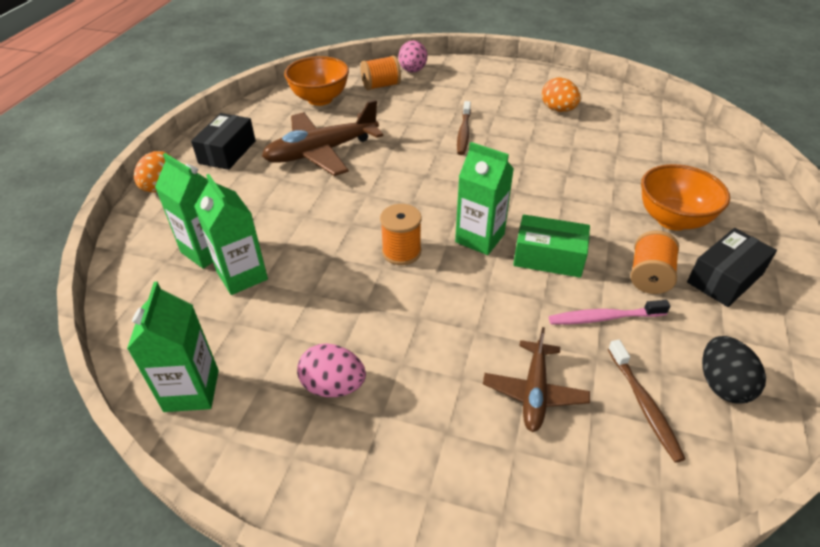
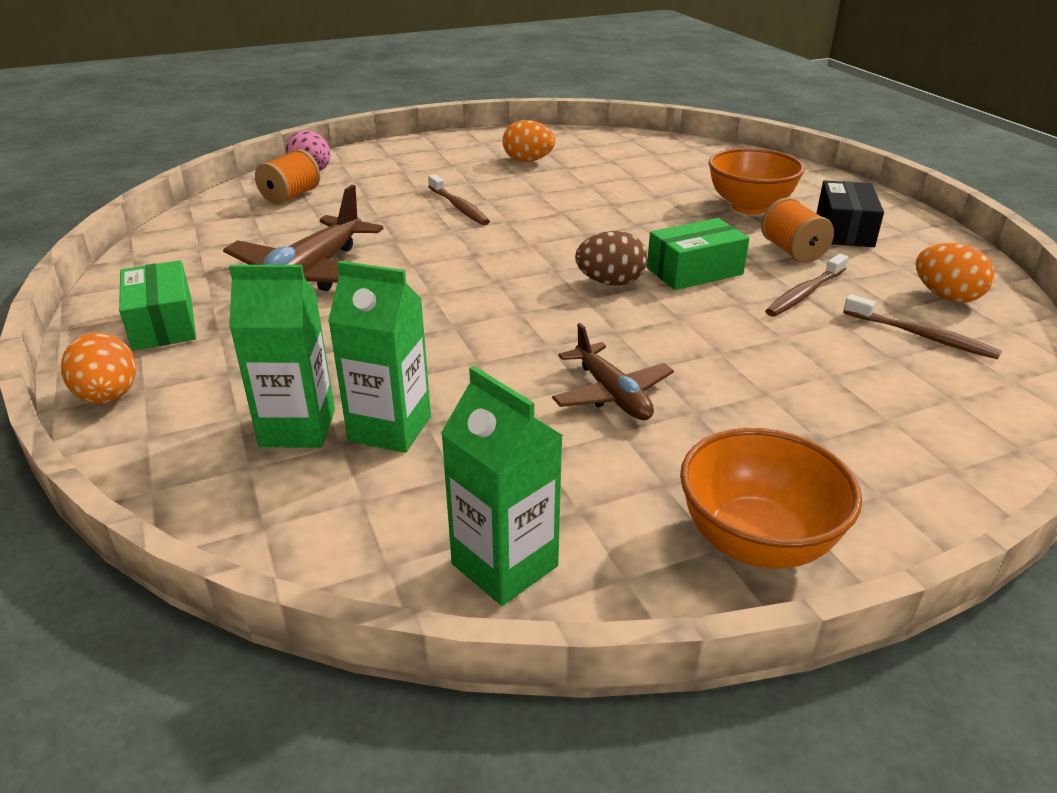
camera: 40 degrees left, 10 degrees down
black box [191,113,256,170] -> green box [119,260,196,351]
orange bowl [284,56,349,106] -> orange bowl moved to [680,428,862,569]
pink egg [297,343,366,397] -> none
orange spool [380,204,422,265] -> none
green carton [455,142,514,255] -> brown egg [575,231,648,286]
brown plane [483,327,590,432] -> brown plane moved to [552,323,674,420]
pink toothbrush [549,300,670,325] -> brown toothbrush [765,254,848,317]
black egg [702,336,766,403] -> orange egg [916,243,994,303]

